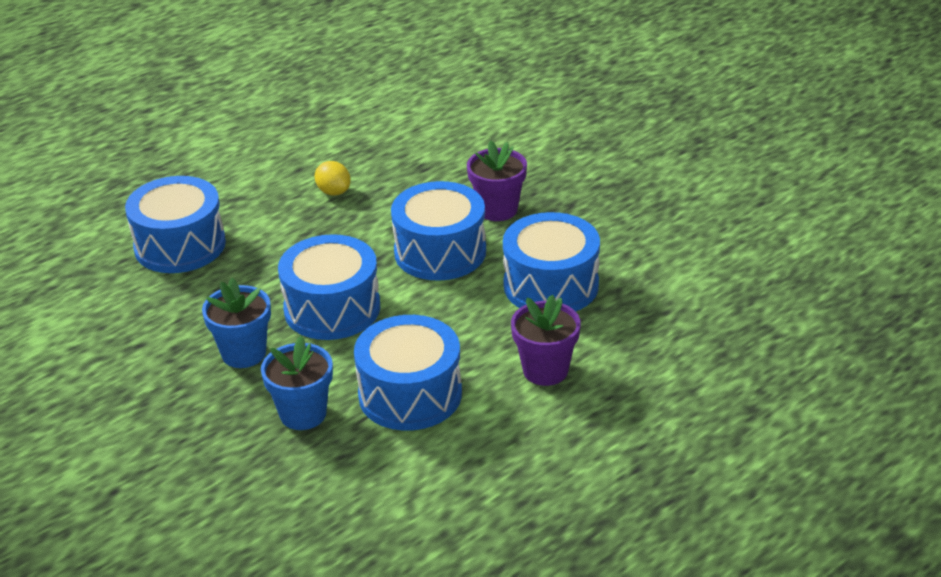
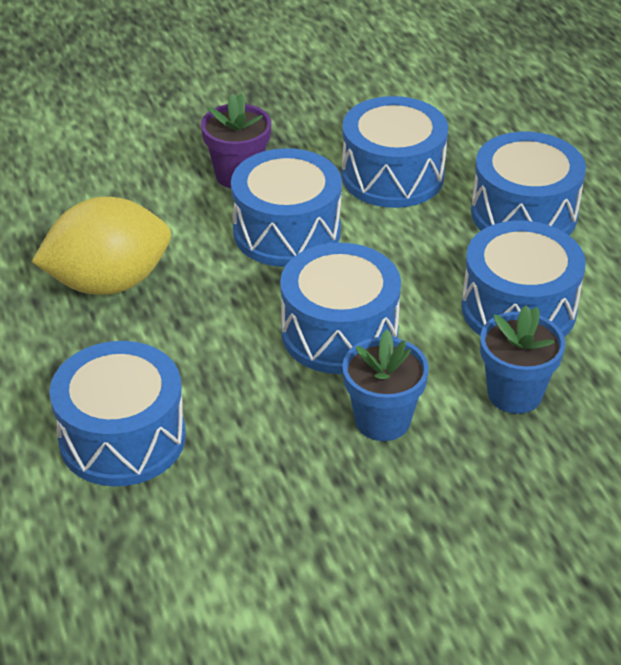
camera: 70 degrees left, 5 degrees up
yellow lemon [315,161,351,195] -> yellow lemon [31,197,171,295], size x2.21
purple flower pot [511,295,581,386] -> blue drum [471,132,586,235]

